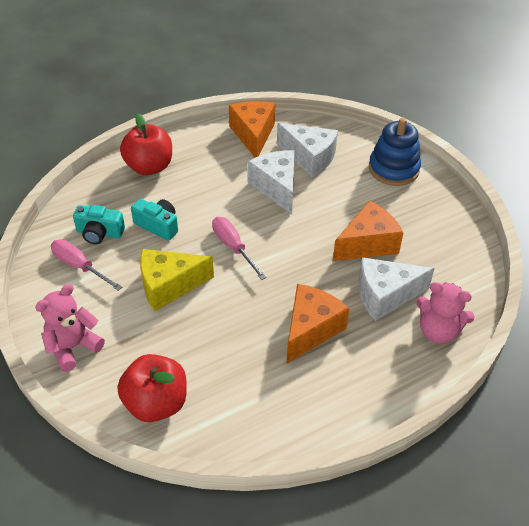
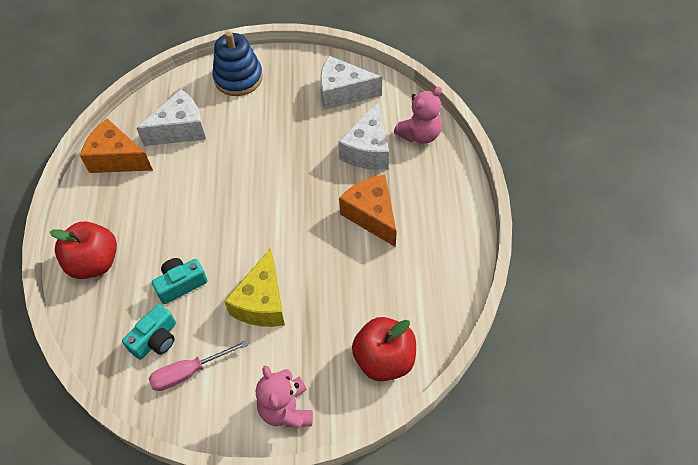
camera: 60 degrees left, 10 degrees up
pink screwdriver [212,217,266,280] -> none
white cheese [247,150,294,214] -> white cheese moved to [320,56,382,110]
orange cheese [333,201,403,261] -> none

